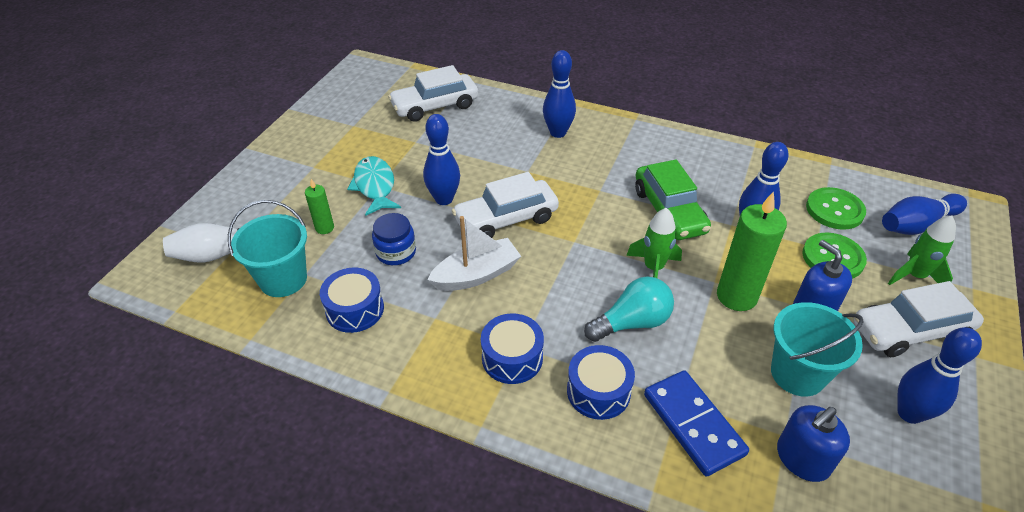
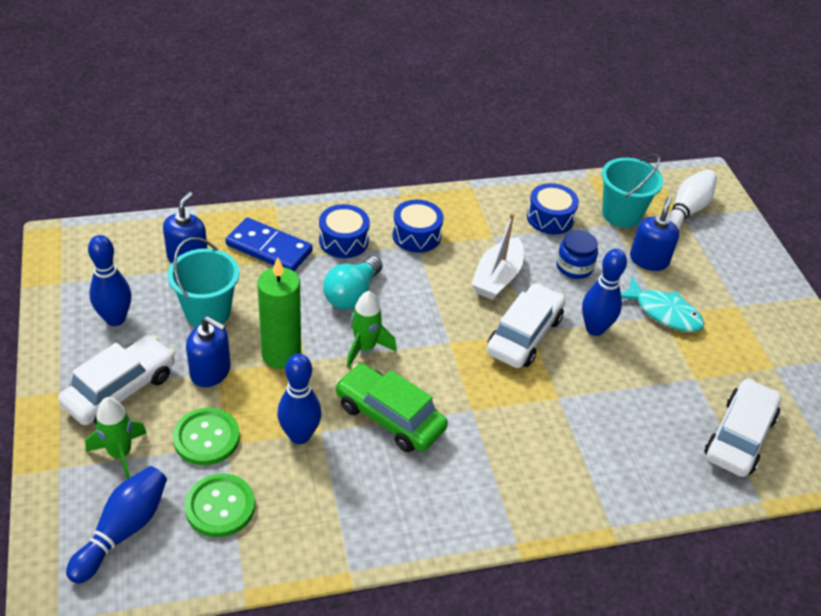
camera: 140 degrees right, 0 degrees up
green candle [305,179,334,234] -> blue soap dispenser [630,197,679,271]
blue bowling pin [543,50,576,138] -> none

